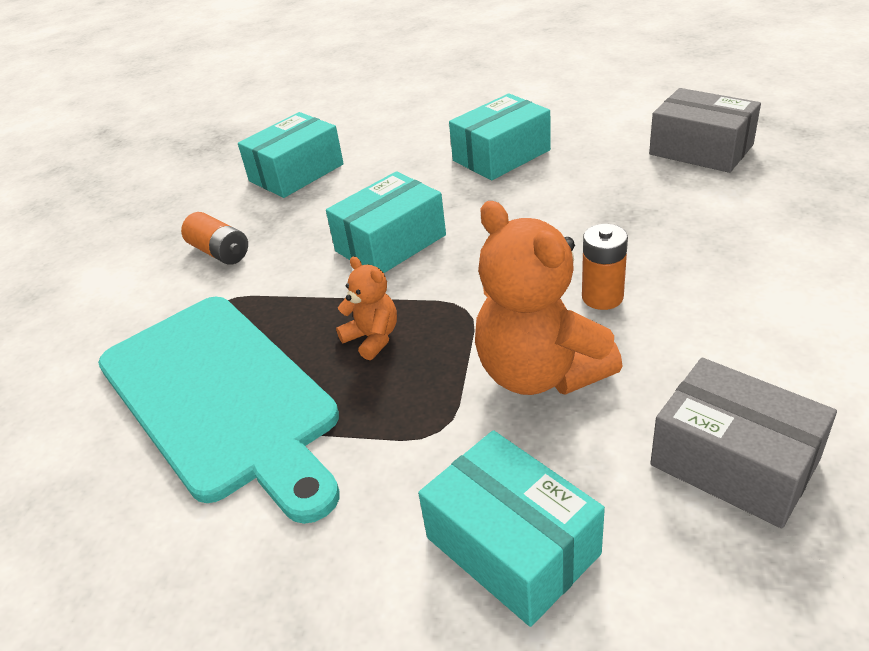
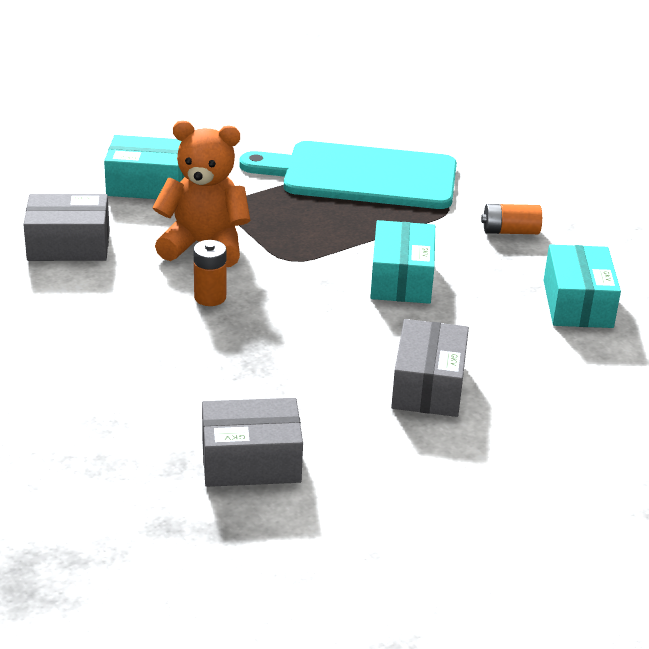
camera: 130 degrees right, 5 degrees down
orange teddy bear [336,257,397,360] -> none
turquoise box [449,93,551,180] -> grey box [391,319,469,417]

